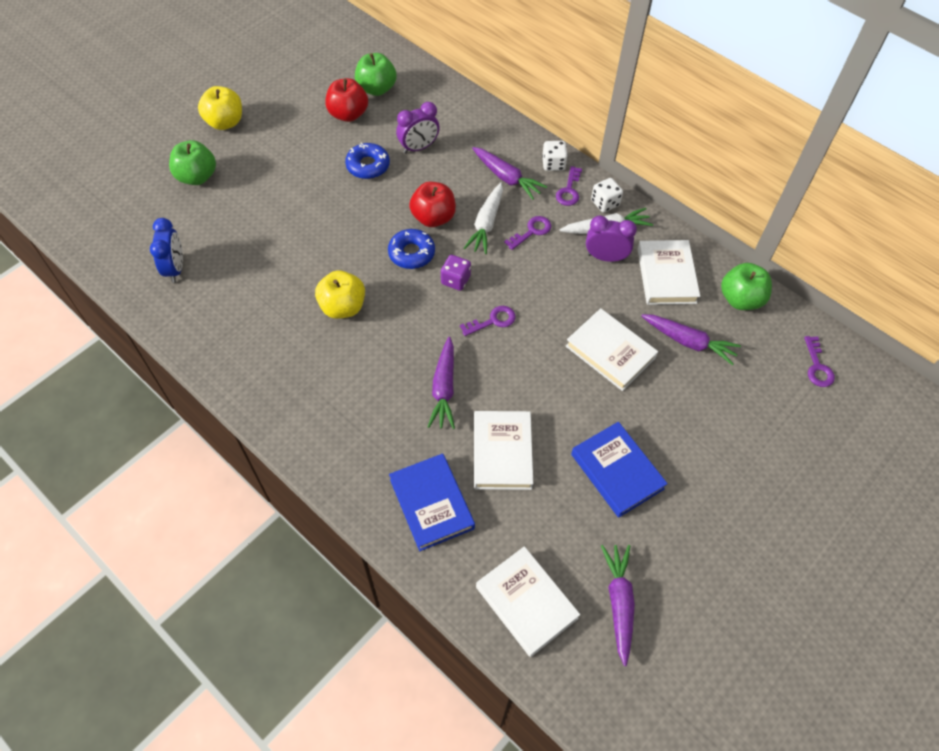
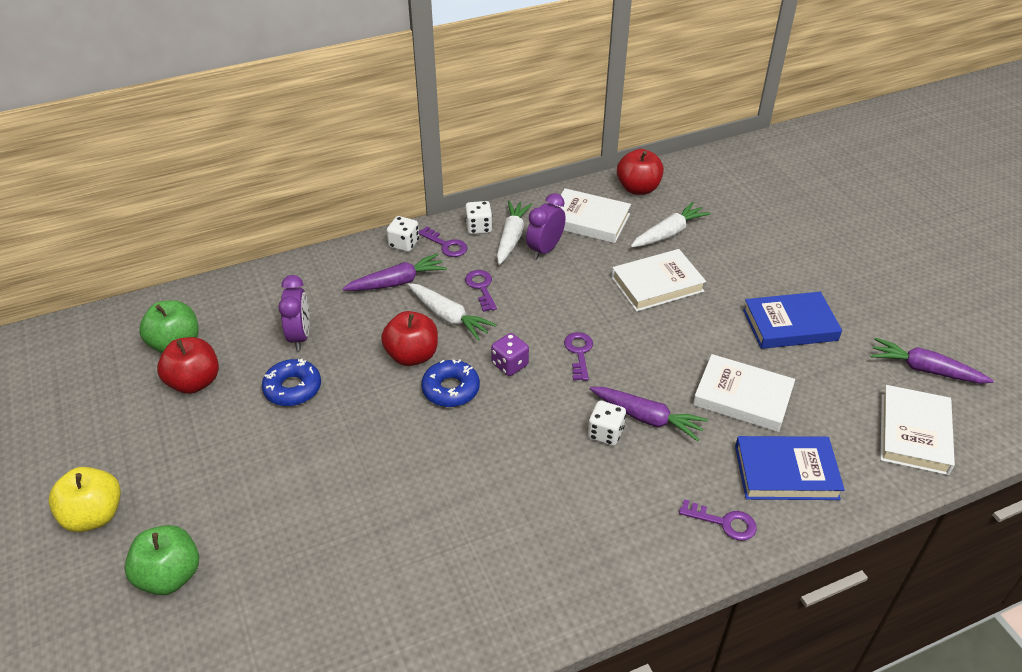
camera: 65 degrees left, 15 degrees down
blue clock [150,218,183,283] -> none
yellow apple [315,270,365,319] -> none
white book [476,546,580,657] -> white book turned 60 degrees counterclockwise [880,385,955,475]
purple carrot [641,314,741,365] -> white carrot [631,202,711,248]
green apple [721,263,772,310] -> red apple [617,149,664,195]
purple key [804,336,835,387] -> purple key moved to [679,499,757,541]
none -> white dice [588,401,626,446]

